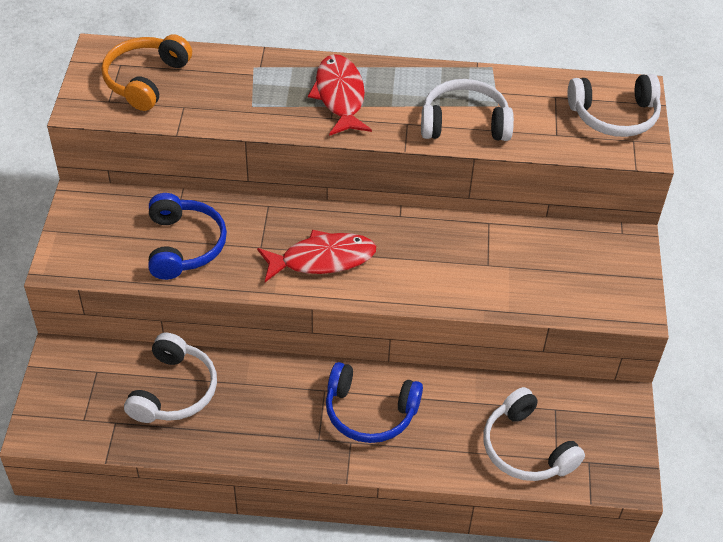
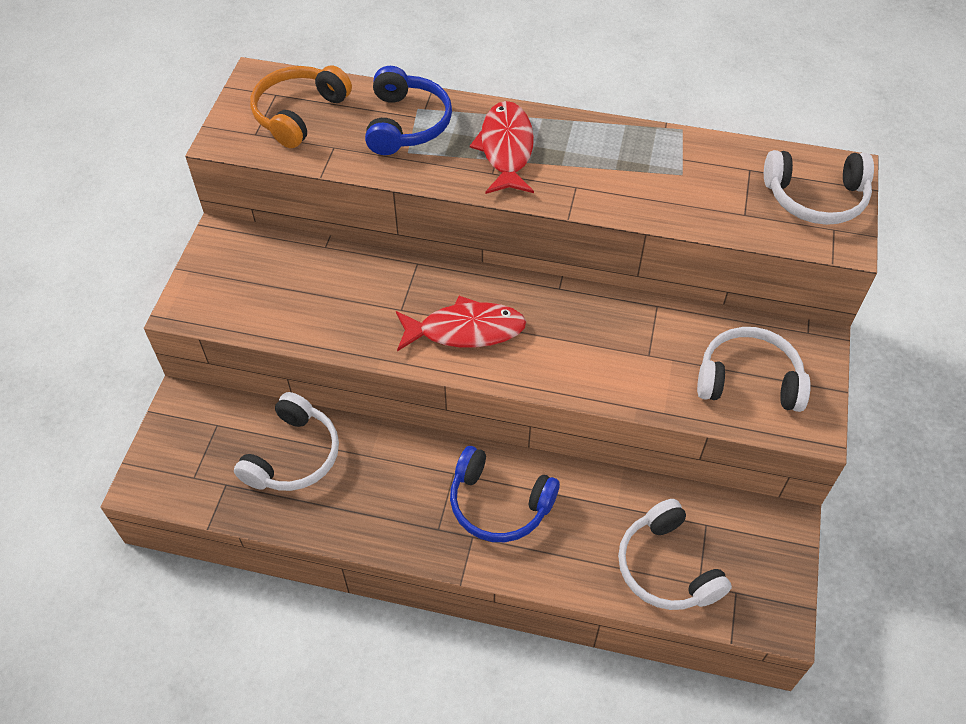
camera: 10 degrees right, 5 degrees up
blue headphones [148,193,227,280] -> blue headphones moved to [365,66,452,155]
white headphones [421,79,514,141] -> white headphones moved to [697,327,811,412]

